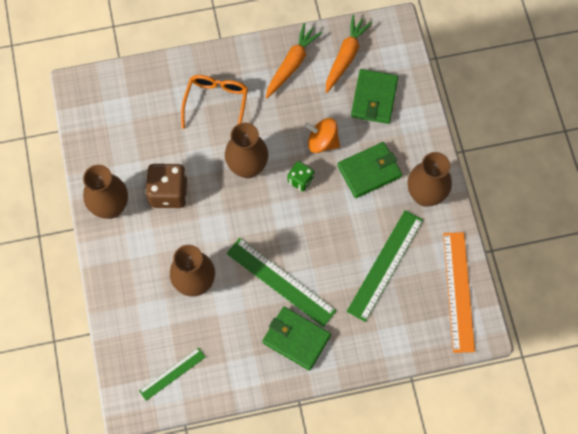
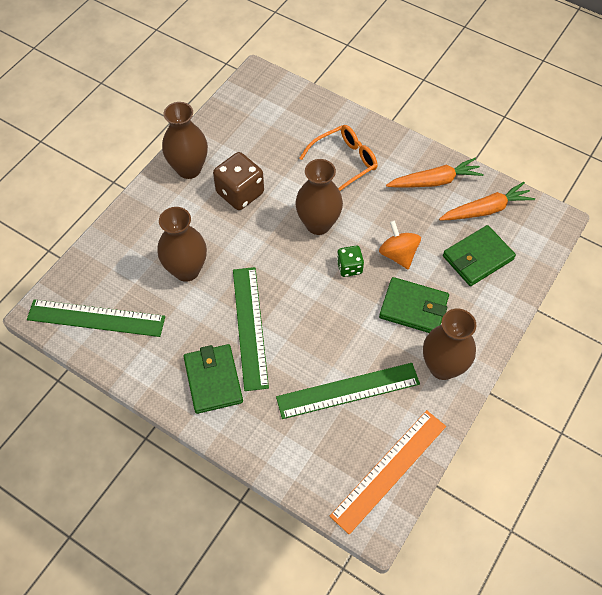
camera: 45 degrees right, 10 degrees down
green ruler [139,347,206,401] -> green ruler [27,299,165,337], size x1.74

